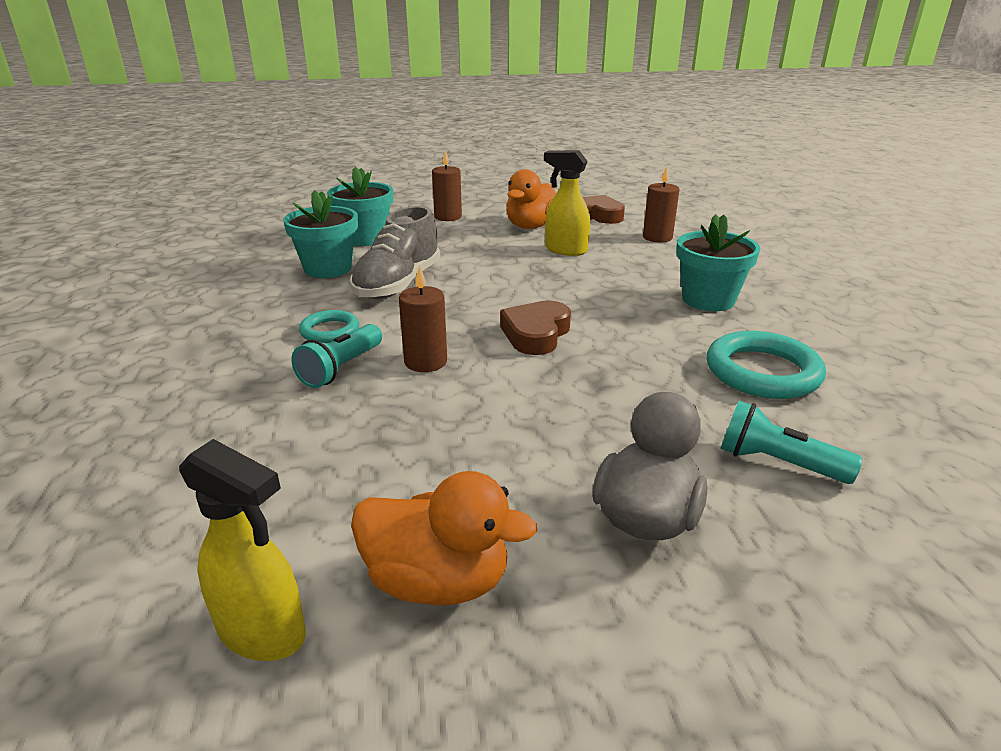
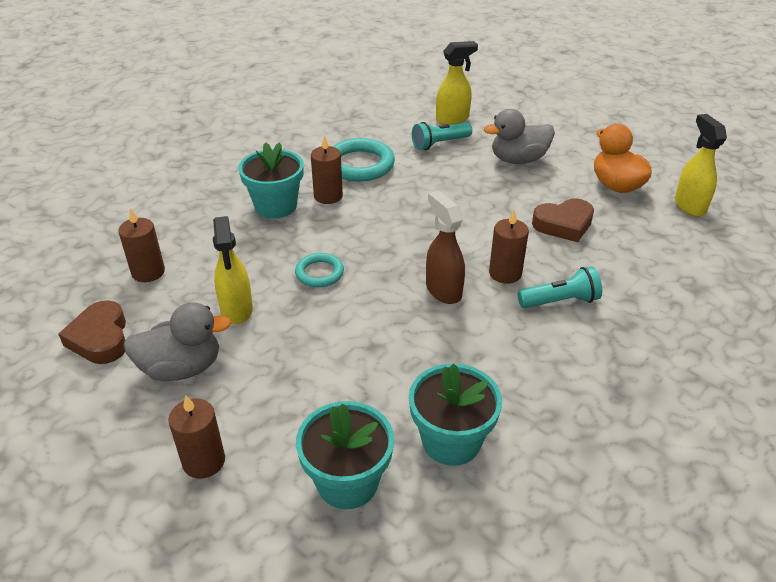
camera: 130 degrees left, 10 degrees up
turquoise ring [299,310,359,343] -> turquoise ring moved to [295,253,344,287]
grey shoe [350,206,440,299] -> none
brown heart [500,300,571,355] -> brown heart moved to [532,198,594,242]
orange duck [507,169,556,229] -> grey duck [123,302,231,381]
turquoise flashlight [721,401,863,484] -> turquoise flashlight turned 75 degrees clockwise [412,122,472,150]
none -> brown candle [311,135,343,204]
none -> brown spray bottle [426,190,465,304]
none -> yellow spray bottle [436,41,478,125]

